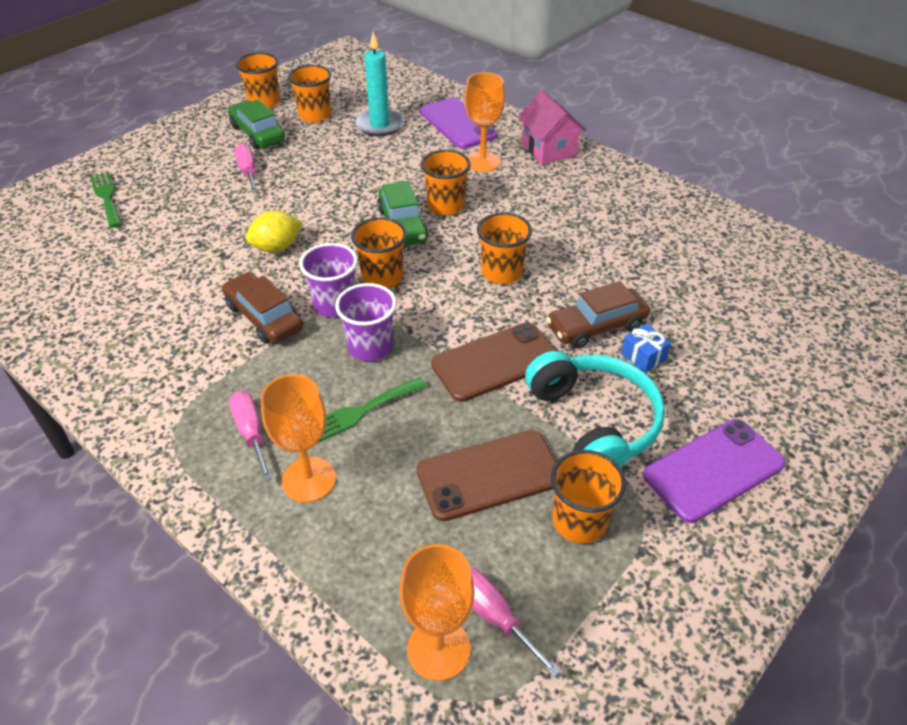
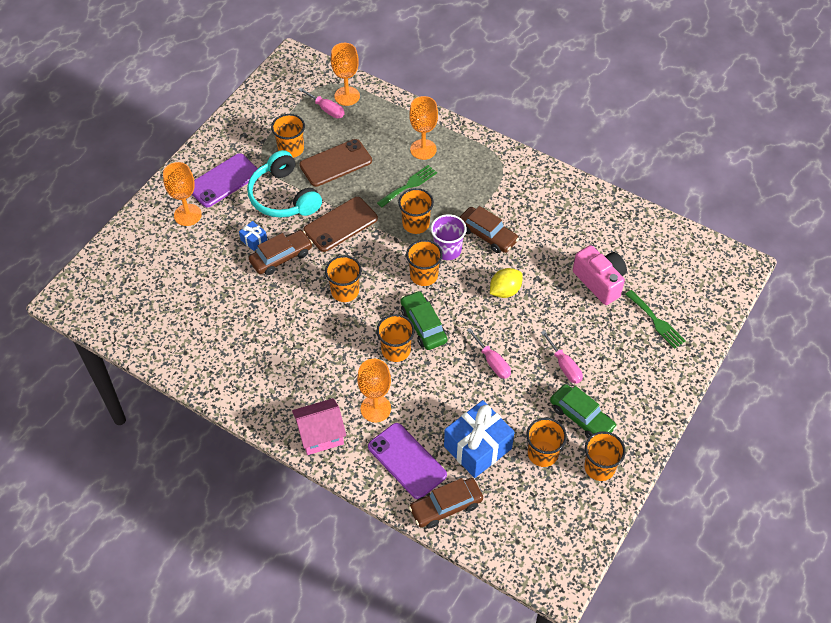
camera: 170 degrees right, 10 degrees up
pink screwdriver [229,391,272,482] -> pink screwdriver moved to [467,328,511,379]
purple cup [335,283,397,361] -> orange cup [398,188,434,234]
turquoise candle [355,32,404,136] -> blue gift [444,400,515,478]
pink house [517,90,586,164] -> pink house turned 75 degrees counterclockwise [292,398,346,455]
none -> orange goblet [163,162,202,226]
none -> brown car [409,478,483,529]
none -> pink camera [573,245,627,305]

